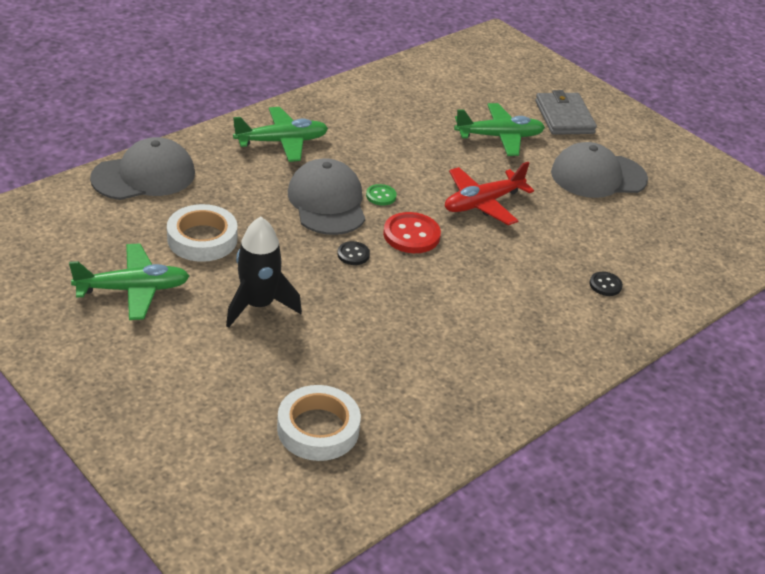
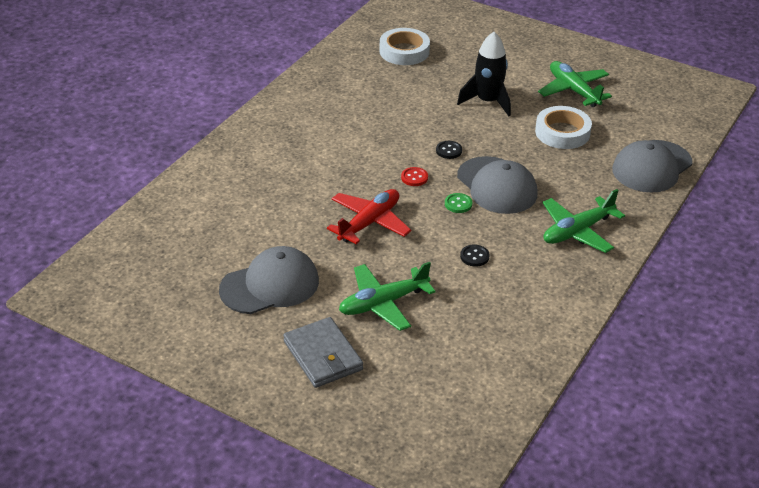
camera: 165 degrees right, 0 degrees up
green plane [69,243,189,320] -> green plane turned 90 degrees clockwise [538,61,612,107]
red button [383,212,441,253] -> red button [401,167,428,186], size x0.55
black button [590,272,623,296] -> black button moved to [460,244,490,267]

